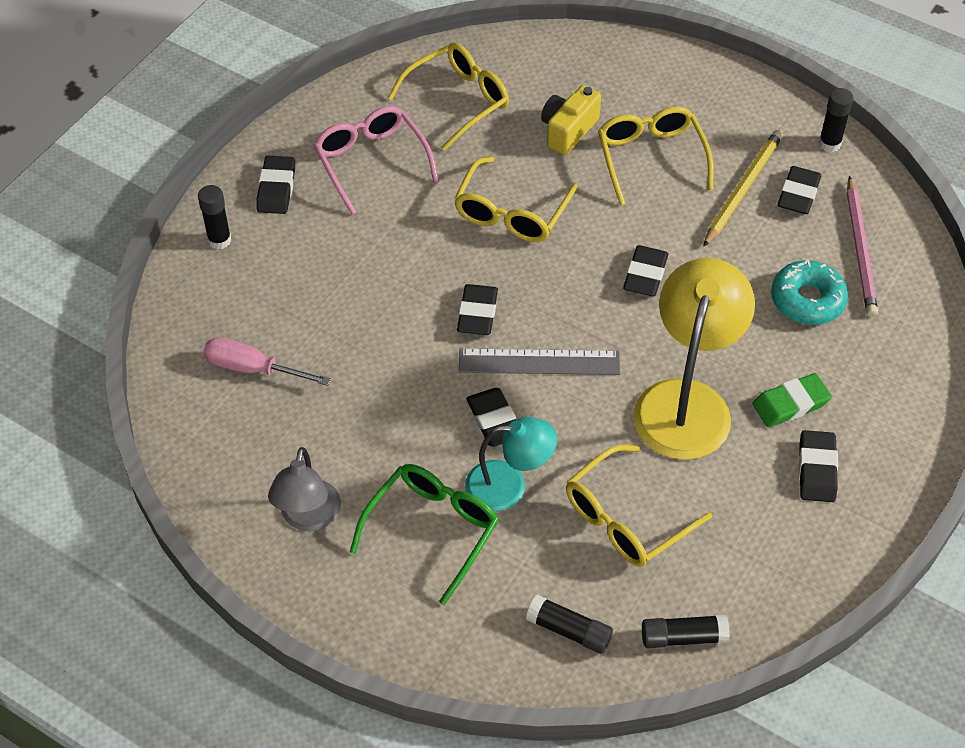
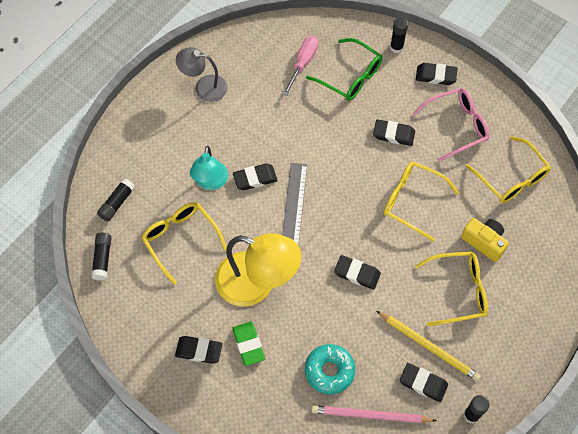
camera: 95 degrees right, 10 degrees up
green glasses [350,464,499,605] -> green glasses moved to [306,38,382,101]
black eraser [457,284,498,335] -> black eraser moved to [373,119,415,146]

